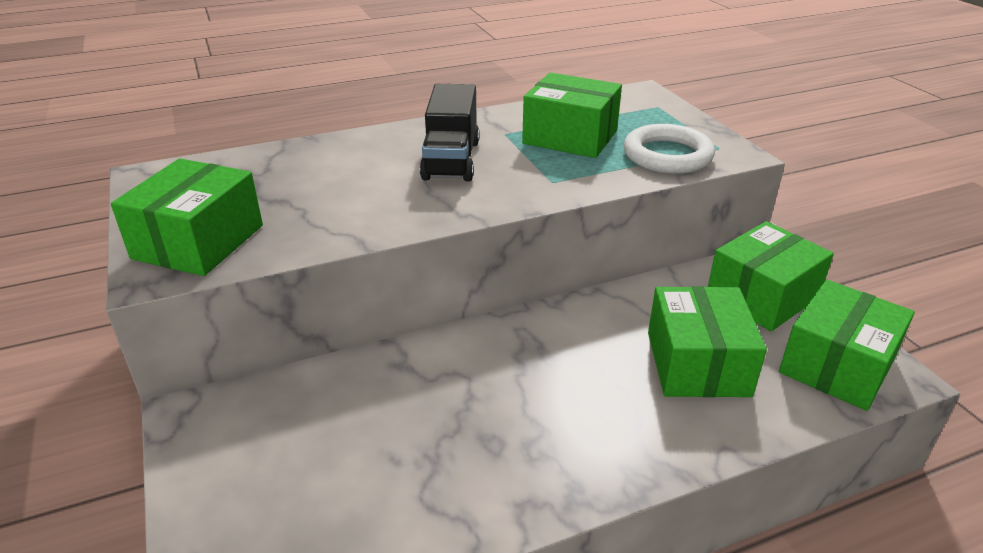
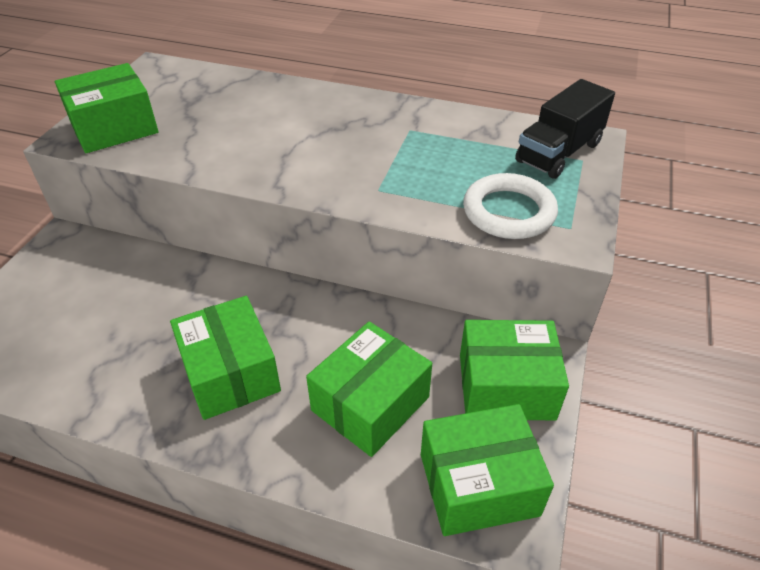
camera: 40 degrees right, 10 degrees up
black truck [420,84,479,182] -> black truck moved to [515,79,615,179]
green box [522,73,622,158] -> green box moved to [170,296,281,420]

